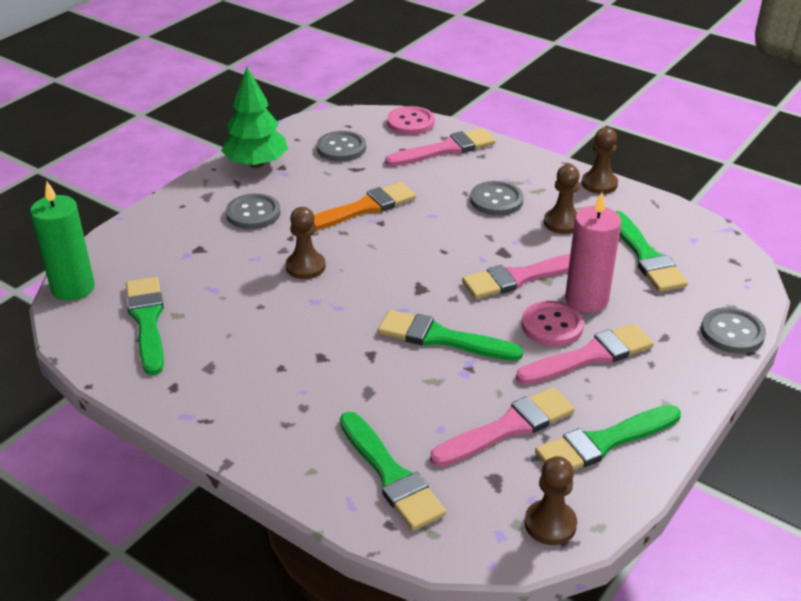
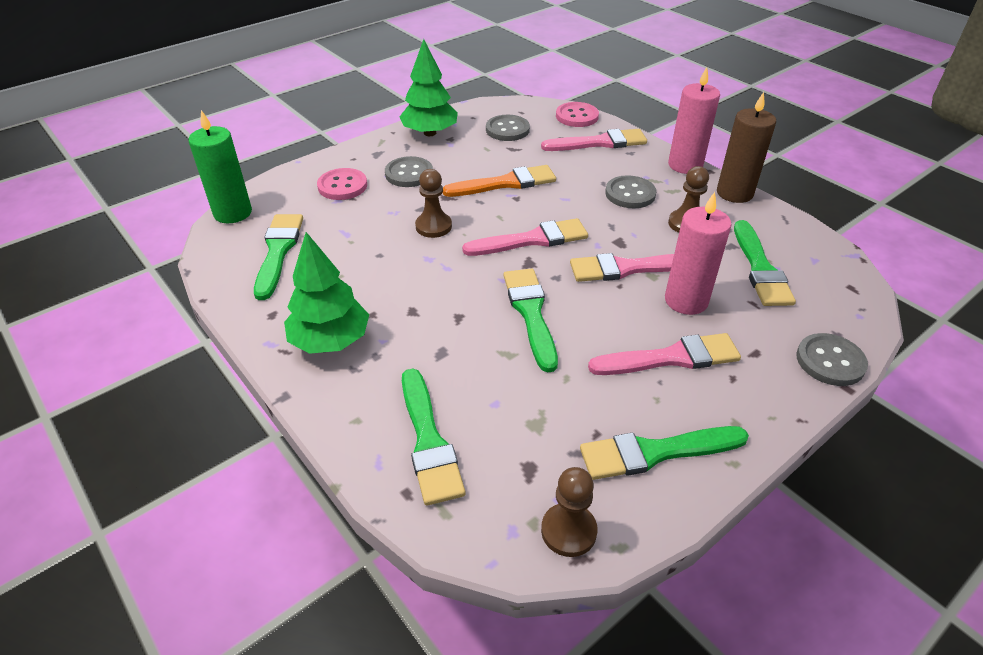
camera: 15 degrees right, 5 degrees up
green brush [378,310,523,361] -> green brush turned 45 degrees clockwise [504,268,558,373]
pink brush [430,387,575,467] -> pink brush moved to [462,218,588,256]
pink button [522,301,584,346] -> pink button moved to [317,168,367,200]
brown pawn [582,127,618,194] -> brown candle [717,92,776,203]
none -> green tree [284,232,369,354]
none -> pink candle [668,67,720,174]

